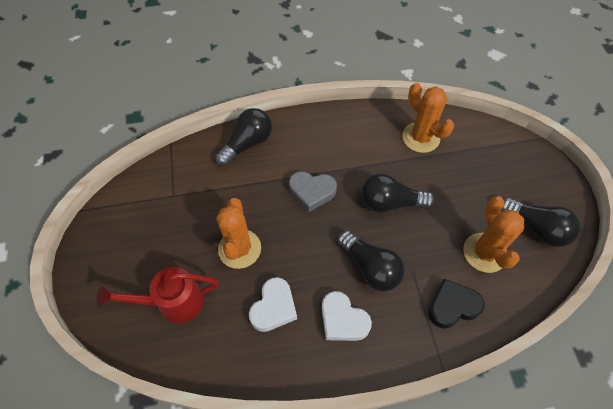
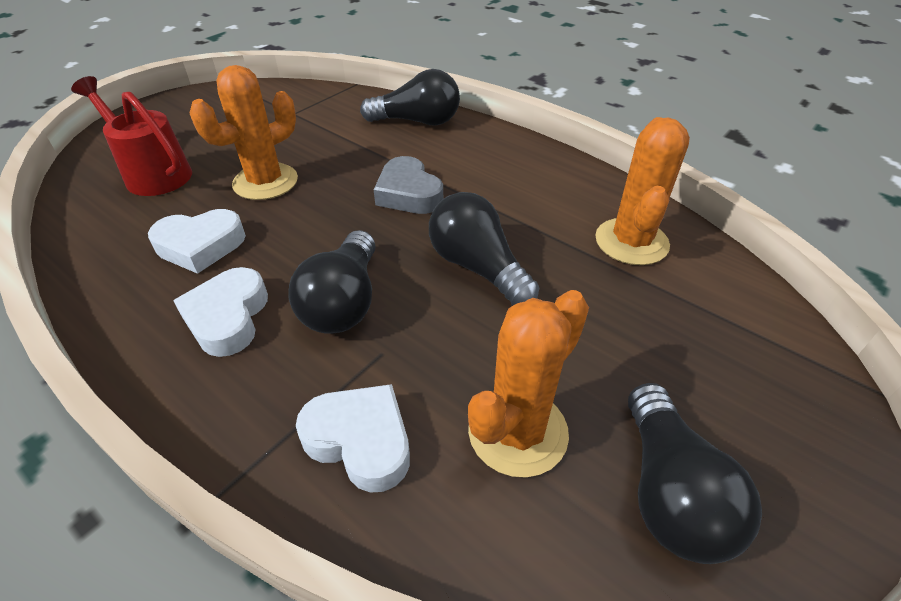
camera: 50 degrees right, 15 degrees down
black heart [428,279,485,329] -> white heart [296,384,410,493]

